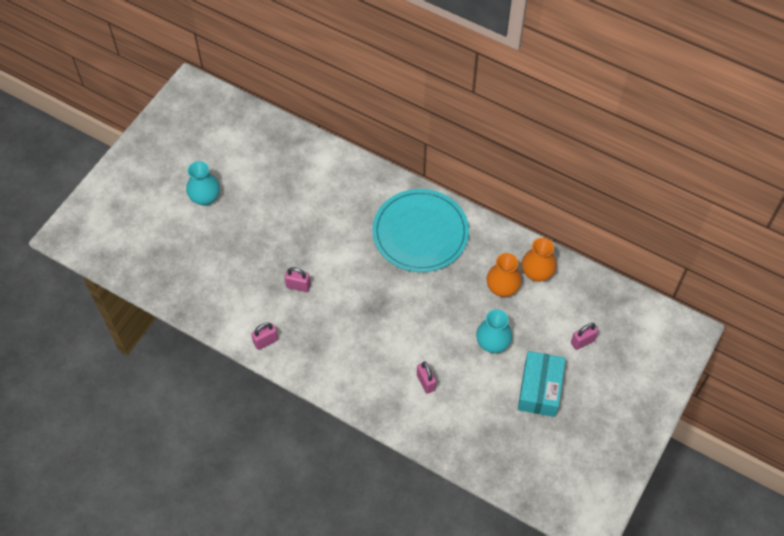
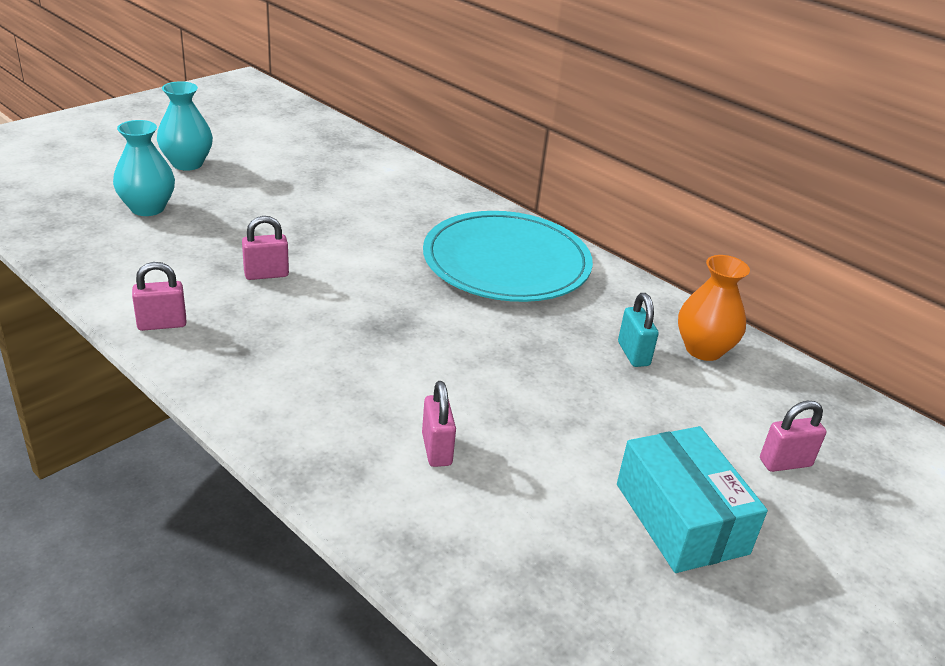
camera: 10 degrees right, 25 degrees down
pink padlock [285,267,311,292] -> pink padlock turned 45 degrees counterclockwise [242,216,289,280]
turquoise vase [476,309,512,353] -> turquoise vase moved to [113,120,175,216]
orange vase [487,253,522,297] -> turquoise padlock [618,293,659,367]
turquoise box [518,351,566,417] -> turquoise box turned 45 degrees counterclockwise [617,426,768,573]

